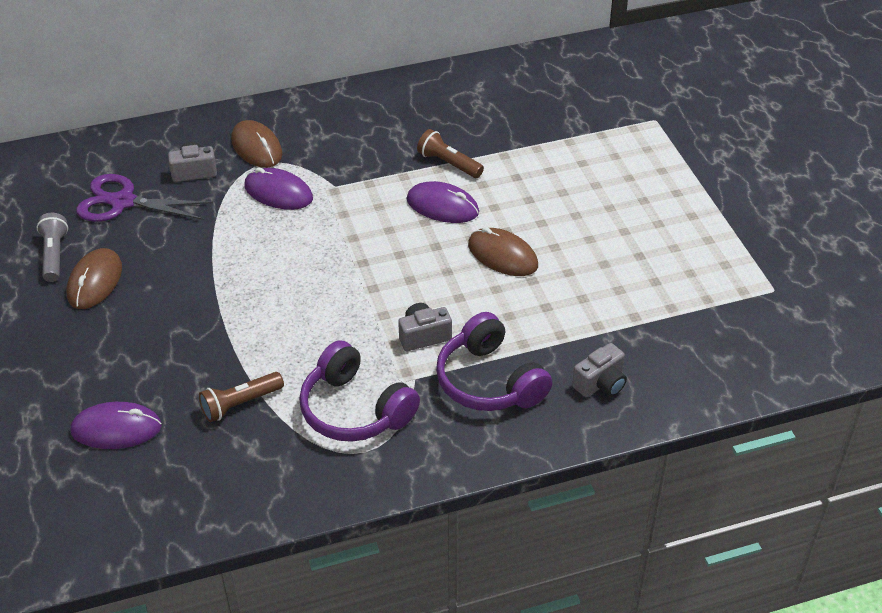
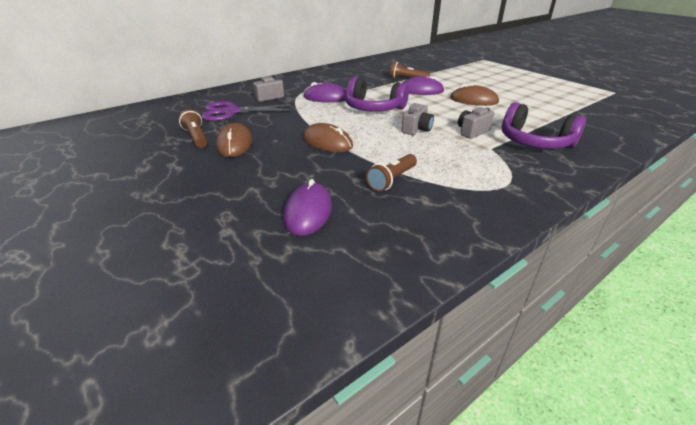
camera: 20 degrees left, 10 degrees down
grey flashlight [37,213,68,282] -> brown flashlight [179,109,207,148]
purple mouse [70,402,162,449] -> purple mouse turned 60 degrees counterclockwise [283,179,332,236]
brown mouse [231,120,282,168] -> brown mouse moved to [303,123,353,152]
purple headphones [299,341,420,442] -> purple headphones moved to [345,77,409,112]
grey camera [572,343,627,397] -> grey camera moved to [402,103,434,135]

